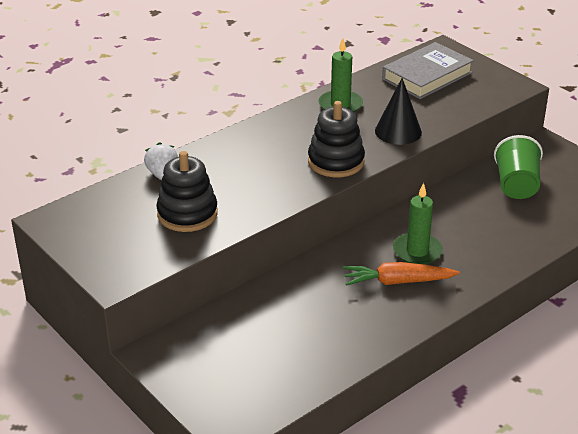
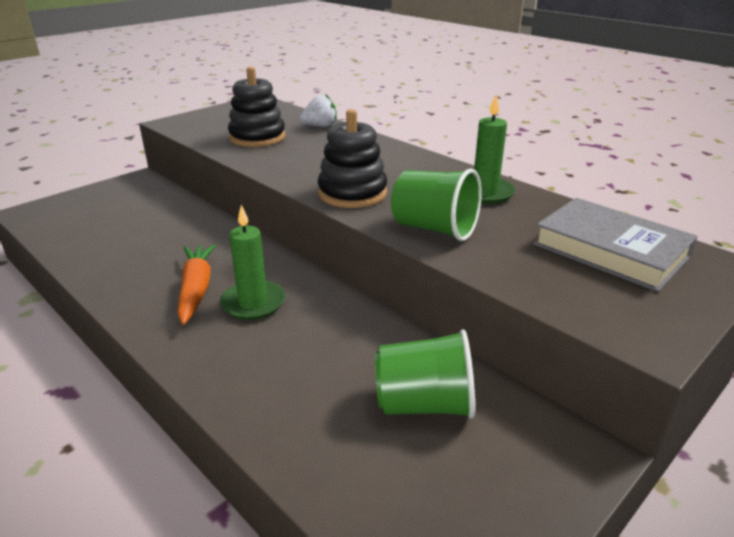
camera: 85 degrees right, 5 degrees down
black cone [375,78,422,145] -> green cup [391,168,482,241]

